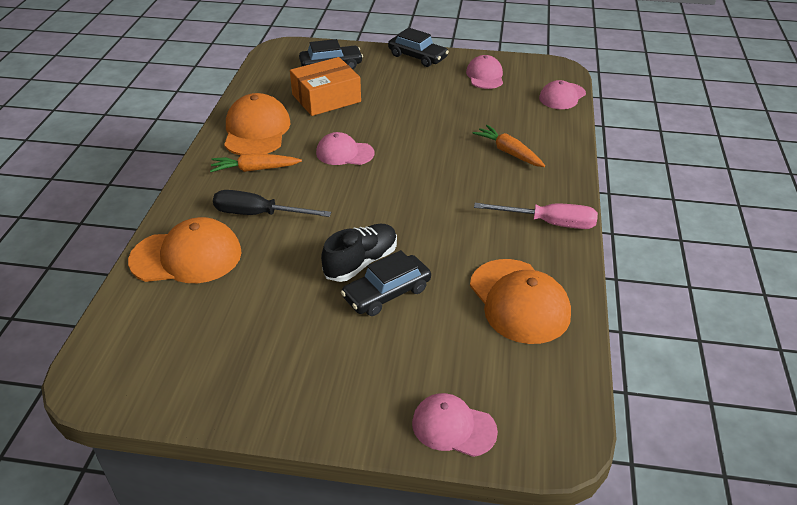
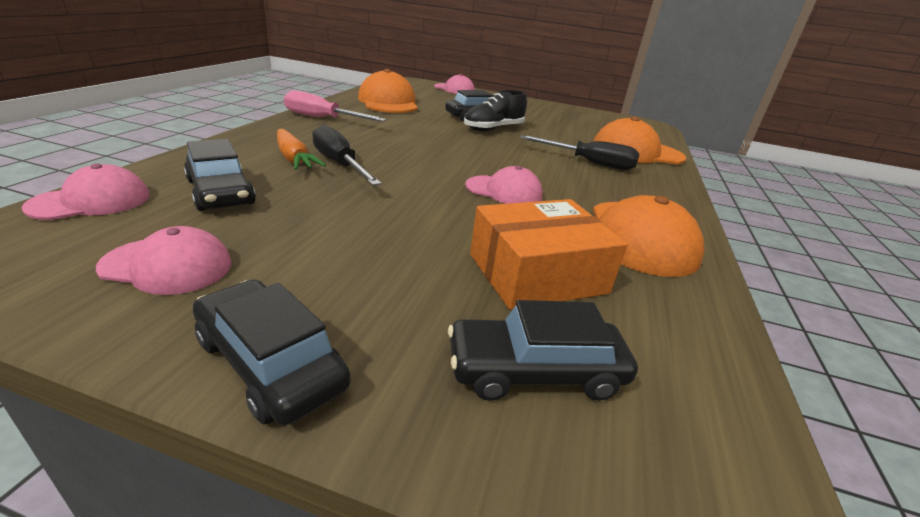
camera: 175 degrees left, 10 degrees down
orange carrot [210,153,302,172] -> none
pink cap [466,55,503,89] -> pink cap turned 90 degrees counterclockwise [96,226,232,295]
none -> black car [184,139,256,211]
none -> black screwdriver [312,124,382,186]

